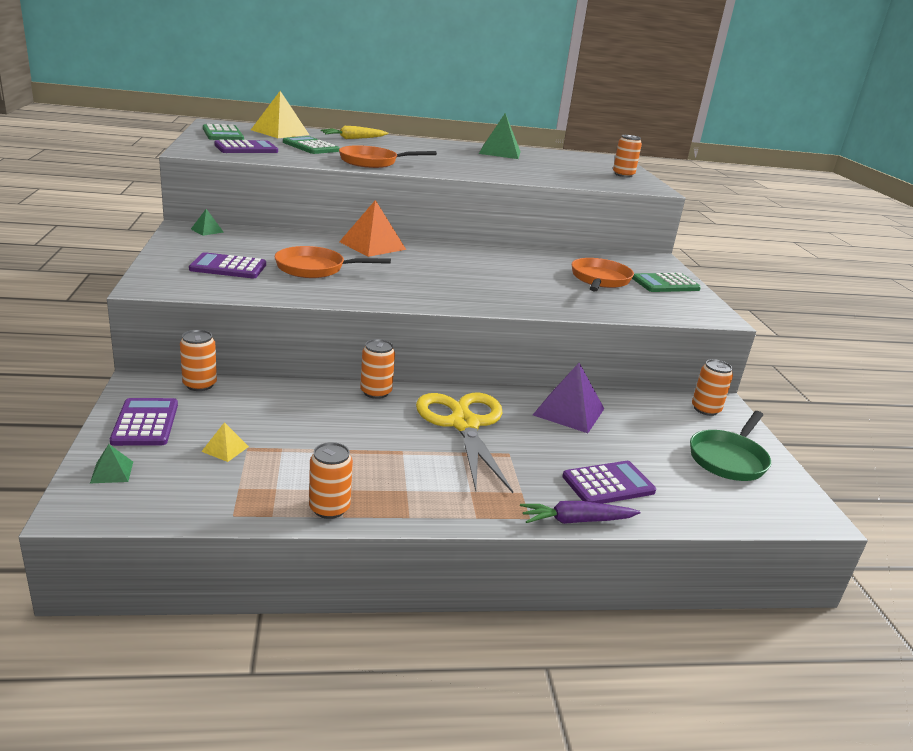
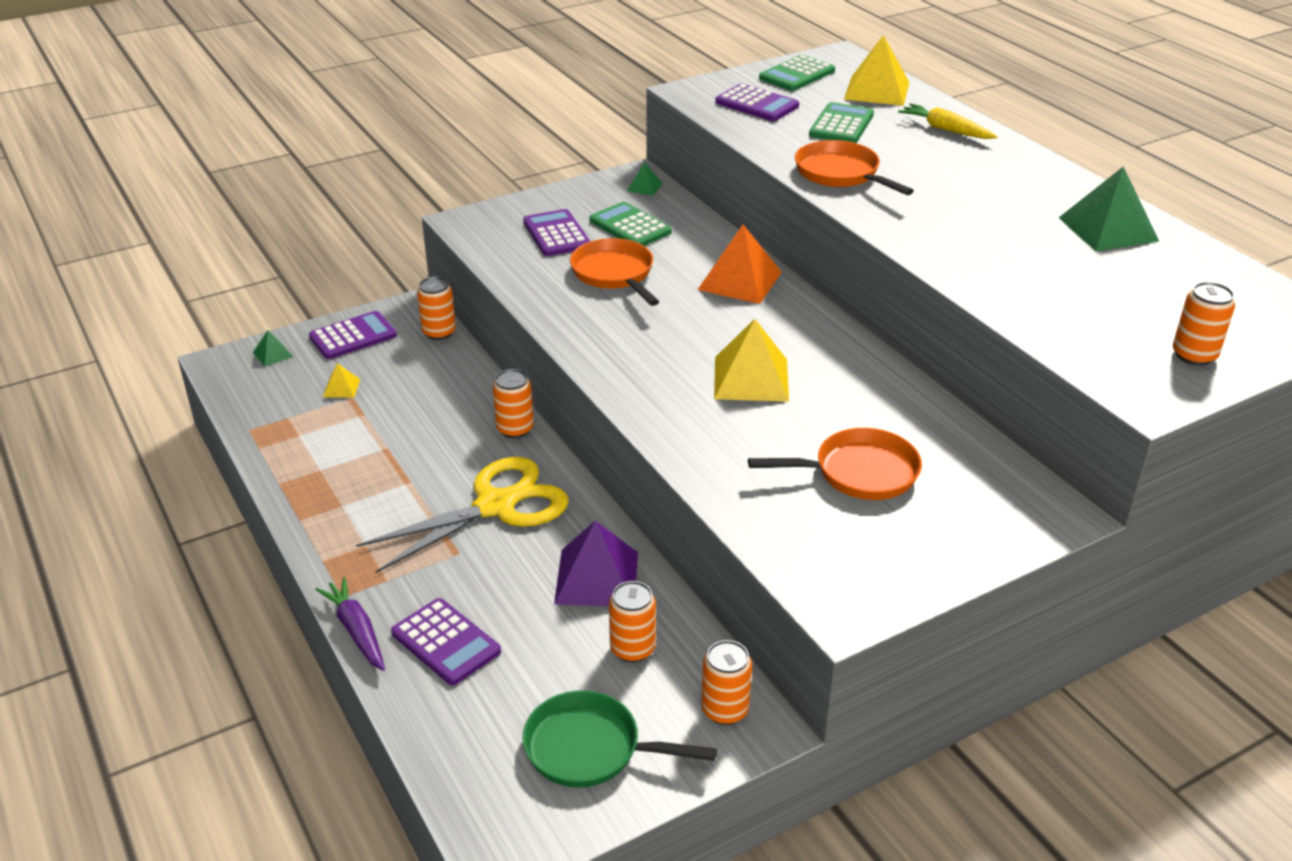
camera: 70 degrees right, 10 degrees up
orange can [309,442,353,519] -> orange can moved to [609,581,656,662]
green calculator [632,273,701,292] -> green calculator moved to [590,202,672,246]
none -> yellow pyramid [714,319,789,402]

